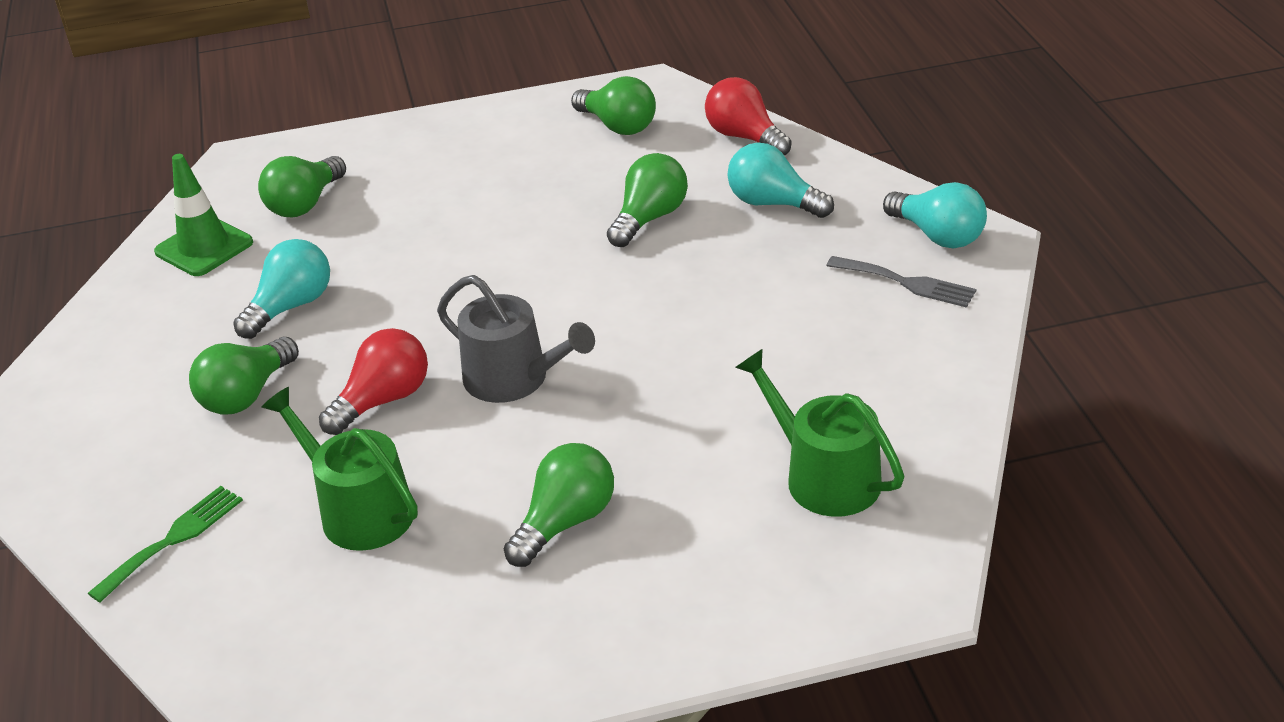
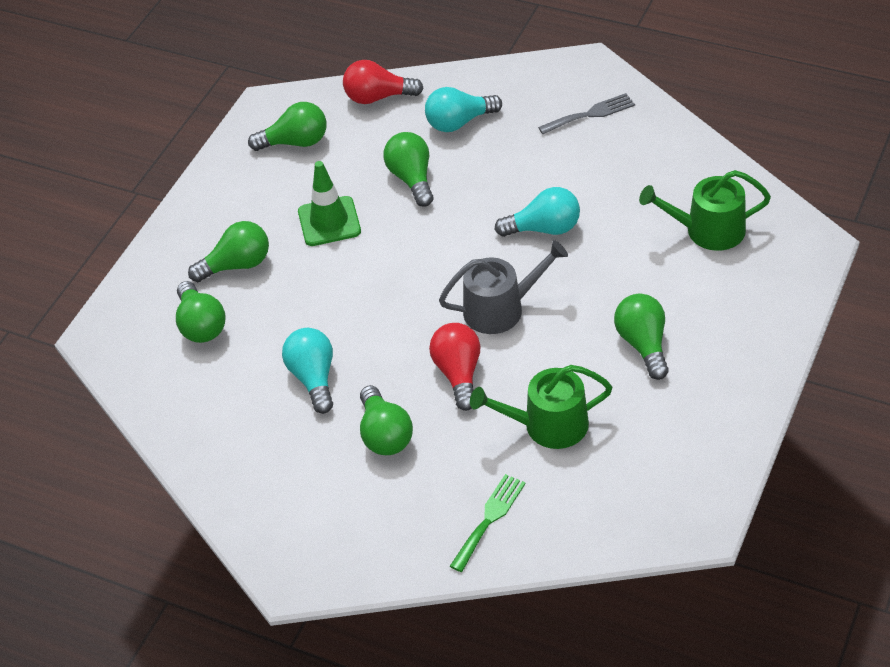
camera: 50 degrees left, 10 degrees up
green fork [88,486,243,602] -> green fork turned 45 degrees clockwise [450,474,526,572]
green traffic cone [154,154,253,276] -> green traffic cone moved to [298,161,361,246]
turquoise light bulb [883,182,987,248] -> turquoise light bulb moved to [495,187,580,237]
none -> green light bulb [188,221,269,282]

